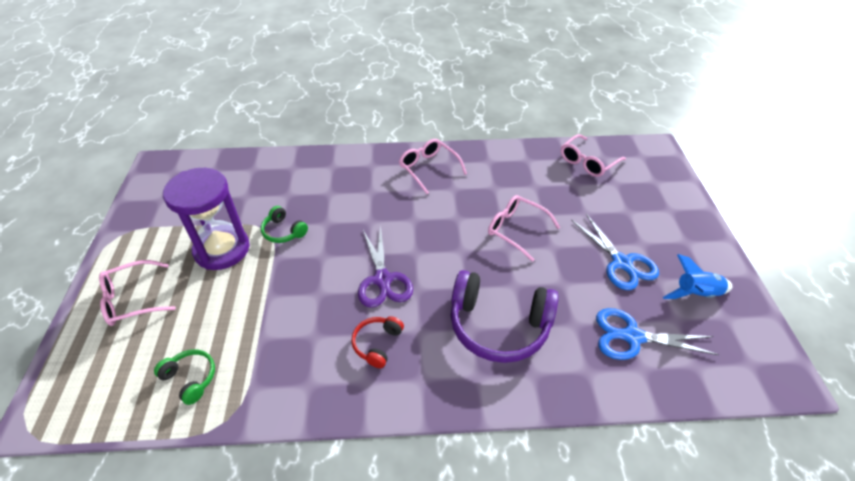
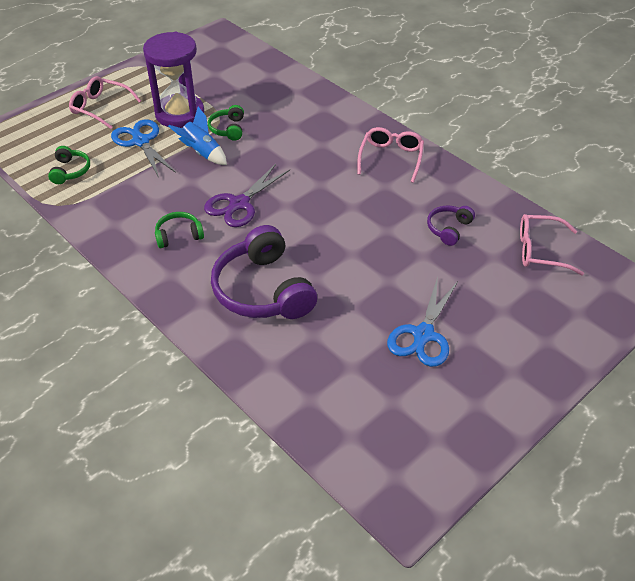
camera: 50 degrees right, 0 degrees up
red headphones [351,316,404,368] -> green headphones [155,212,204,248]
pink glasses [488,195,560,262] -> none
blue scissors [596,308,719,360] -> blue scissors moved to [111,119,176,177]
blue rocket [663,254,733,299] -> blue rocket moved to [168,107,227,165]
none -> purple headphones [427,206,475,246]

